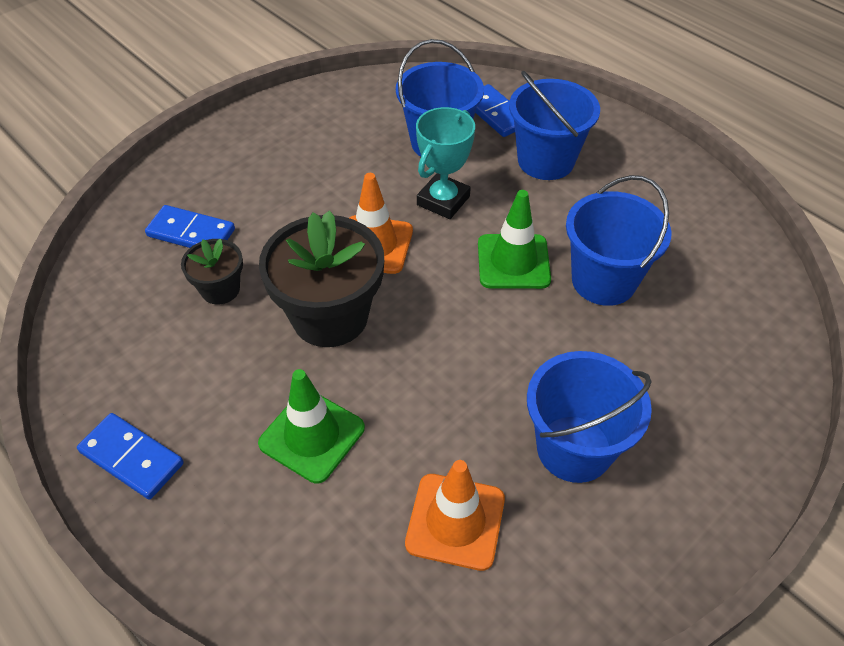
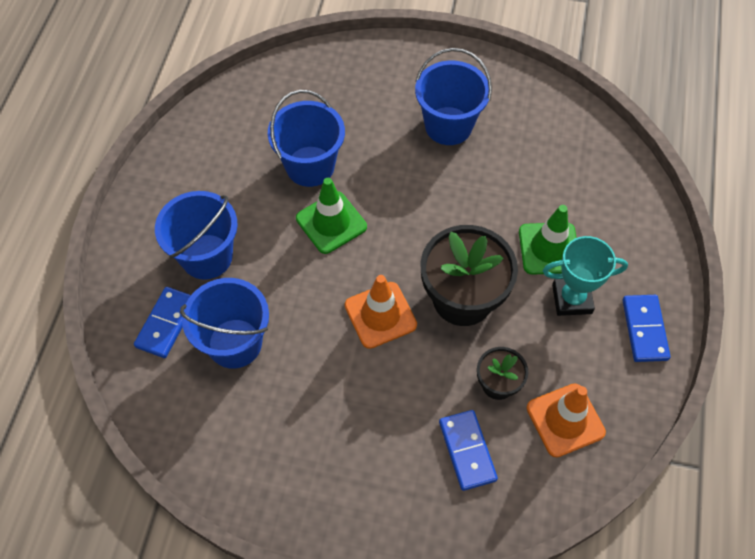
camera: 125 degrees left, 10 degrees up
orange traffic cone [405,460,505,571] -> orange traffic cone moved to [527,383,606,457]
turquoise trophy [416,107,475,219] -> turquoise trophy moved to [543,236,628,316]

